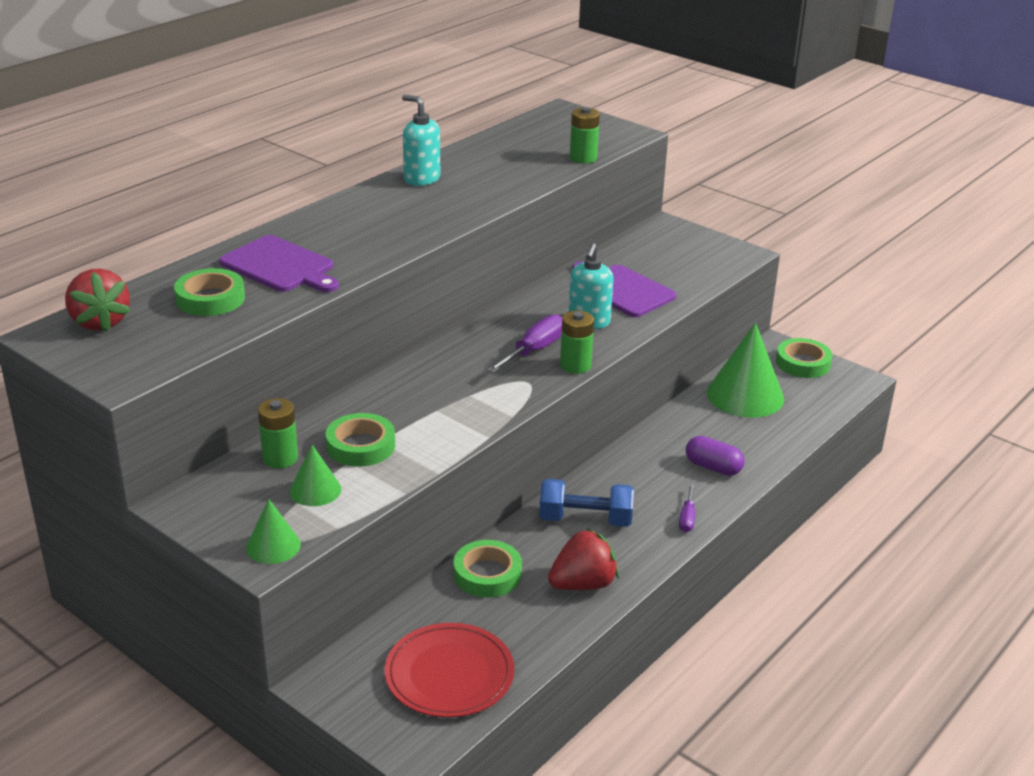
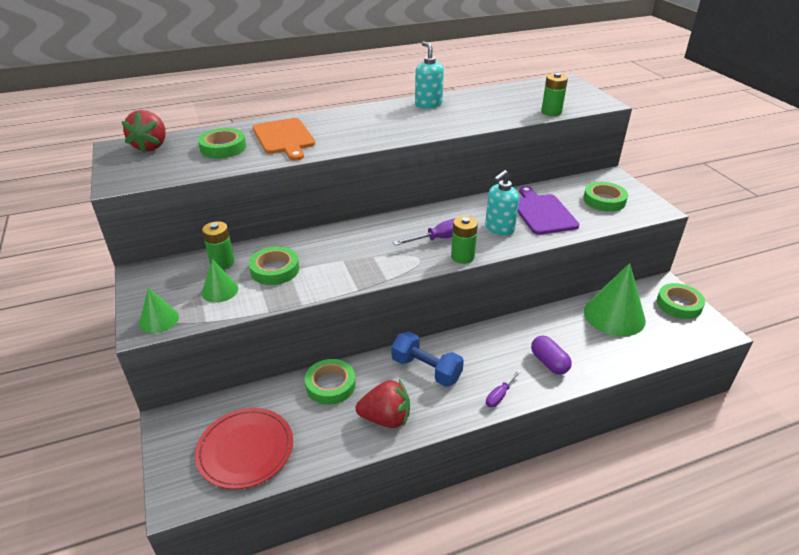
camera: 30 degrees right, 5 degrees up
purple cutting board [219,235,339,292] -> orange cutting board [253,118,315,161]
none -> green tape [583,182,628,212]

